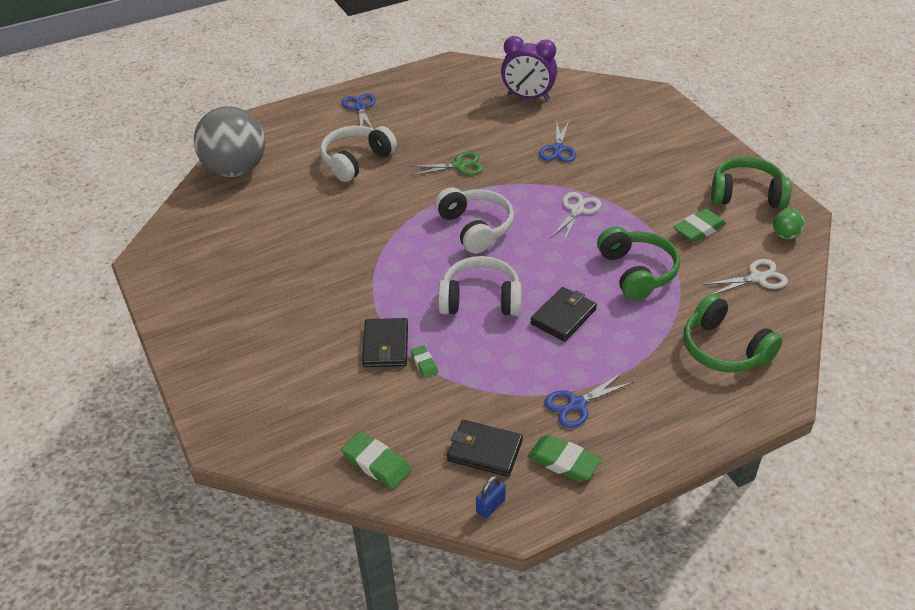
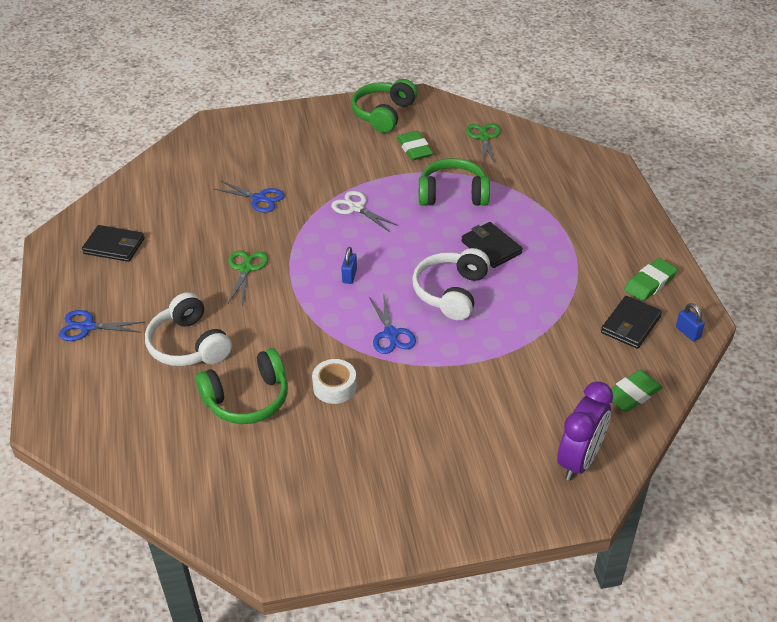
camera: 75 degrees left, 0 degrees up
grey ball [194,106,265,177] -> none
black wallet [362,318,408,367] -> black wallet moved to [82,225,145,262]
green eraser [410,345,438,378] -> none
white headphones [435,187,514,254] -> blue padlock [341,247,357,284]
purple clock [501,36,557,100] -> purple clock moved to [557,381,613,481]
blue scissors [544,372,633,428] -> blue scissors moved to [369,293,416,354]
green headphones [683,294,783,373] -> green headphones moved to [196,348,288,424]
white scissors [703,259,788,294] -> green scissors [466,123,501,164]
green ball [773,209,805,239] -> none
none -> white tape [312,359,357,404]

